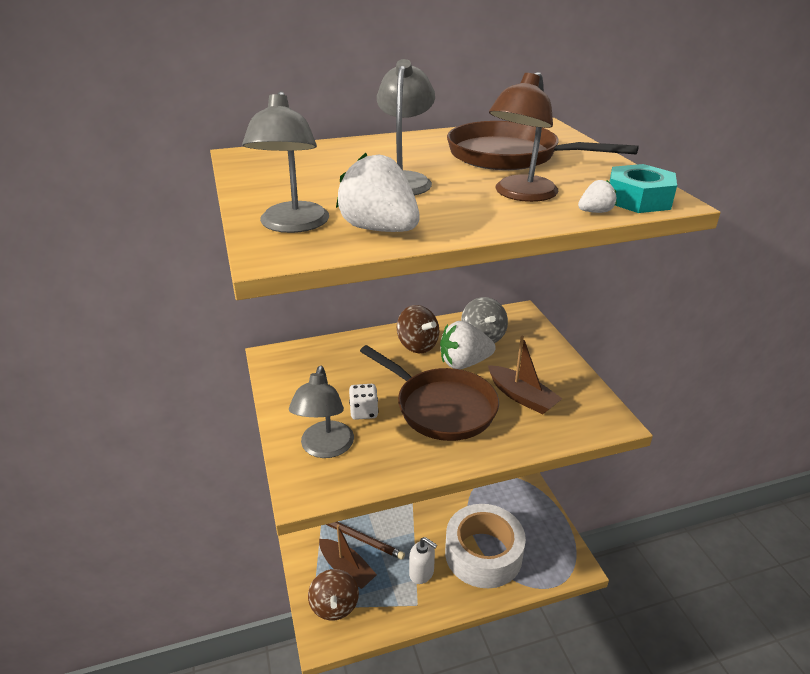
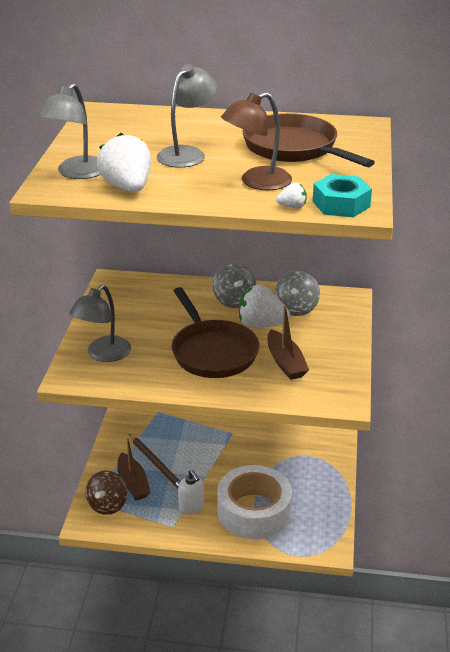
camera: 25 degrees right, 0 degrees up
white dice [349,384,378,420] -> none
brown spinning top [397,305,440,353] -> grey spinning top [212,263,256,308]

